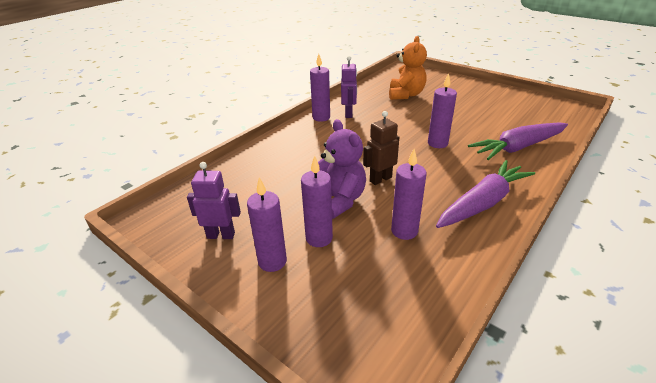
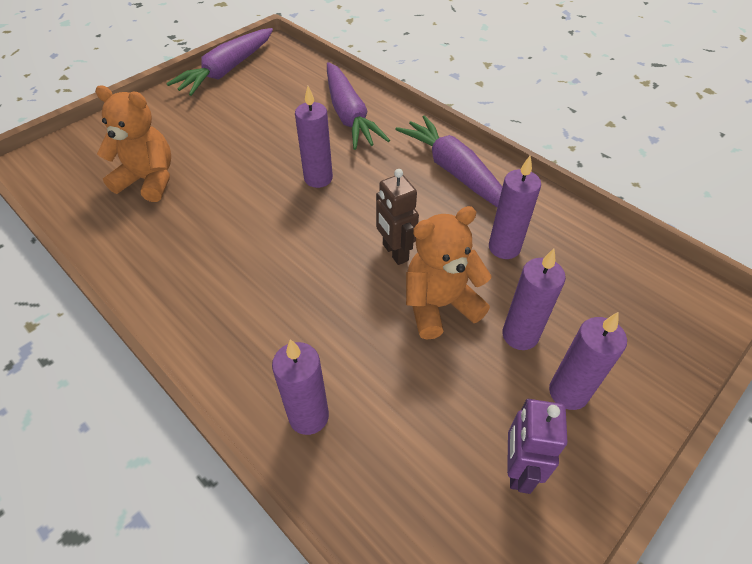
camera: 85 degrees left, 15 degrees up
purple candle [310,54,330,122] -> purple candle moved to [272,339,329,435]
purple teddy bear [318,119,366,219] -> orange teddy bear [406,206,491,340]
purple robot [341,56,357,118] -> none
none -> purple carrot [166,28,273,96]

